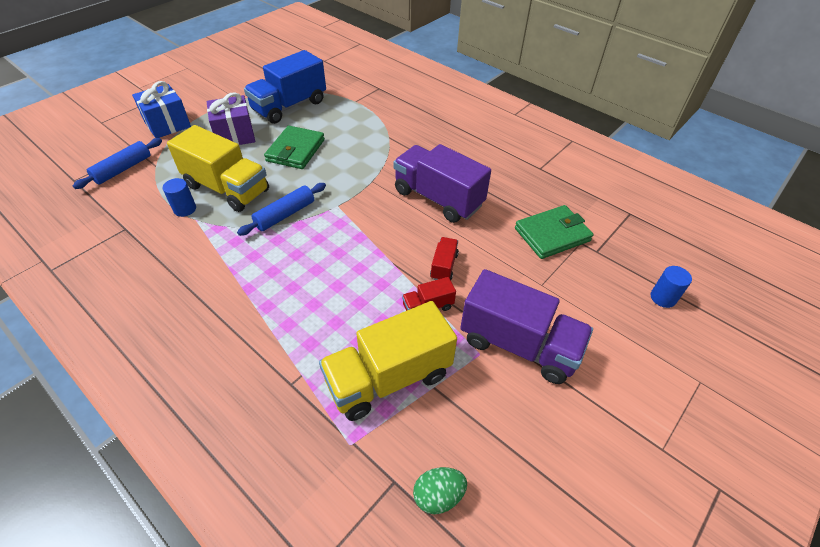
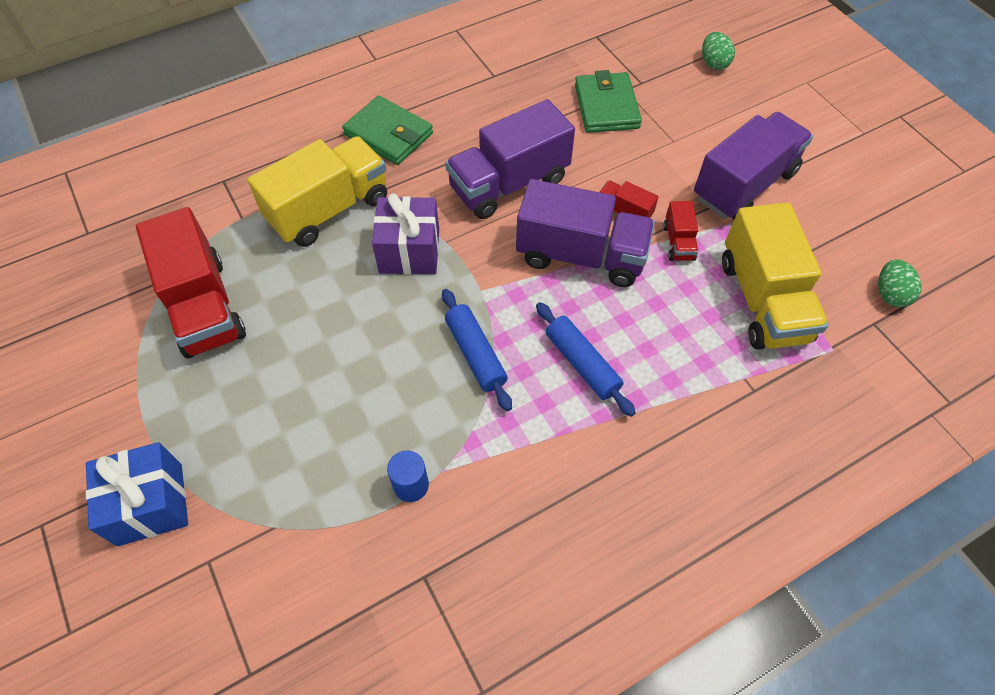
camera: 70 degrees left, 10 degrees up
blue rolling pin [73,138,162,189] -> blue rolling pin moved to [536,302,636,417]
yellow truck [167,125,269,212] -> yellow truck moved to [247,136,387,247]
purple gift [207,92,255,145] -> purple gift moved to [372,193,439,275]
blue truck [244,50,326,124] -> red truck [136,207,246,359]
green wallet [264,126,325,169] -> green wallet moved to [342,95,433,165]
blue cylinder [651,266,692,308] -> green egg [702,32,735,70]
none -> purple truck [516,179,655,287]

